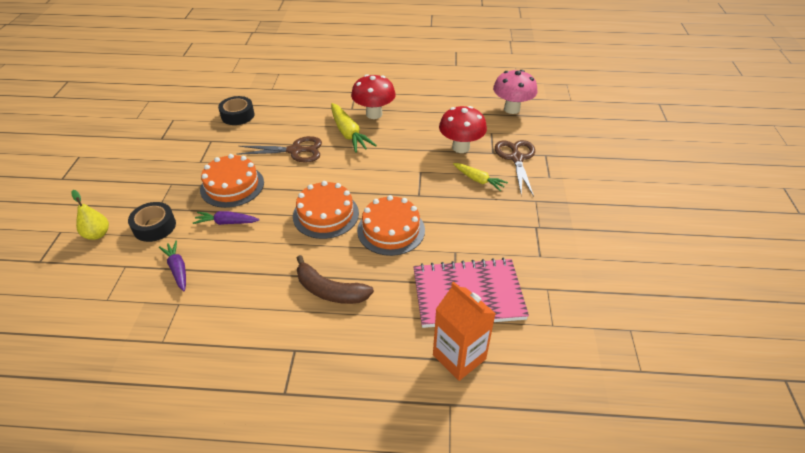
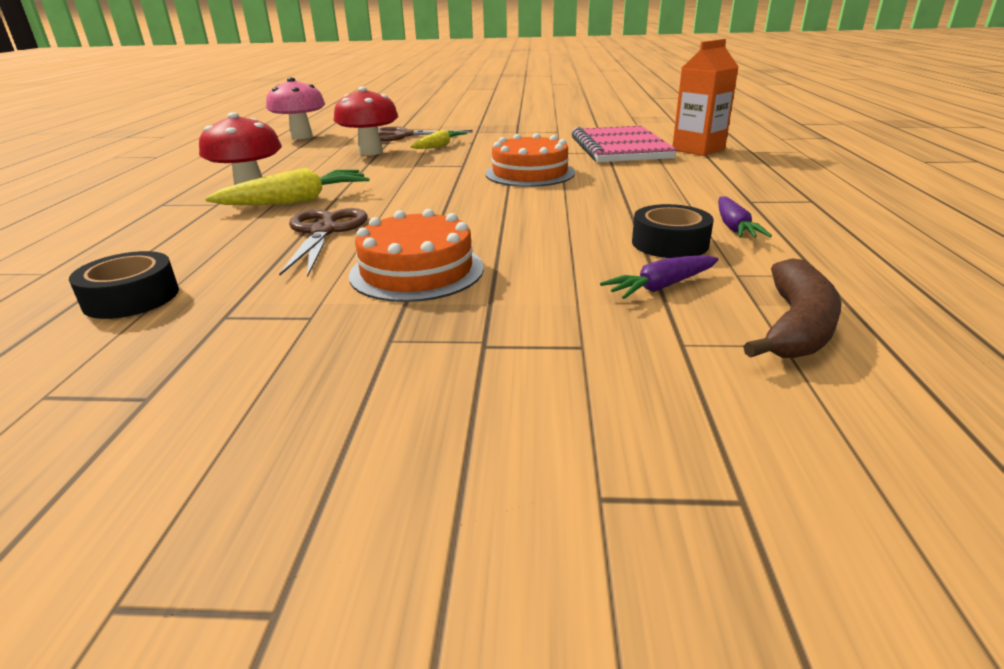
camera: 90 degrees left, 15 degrees down
yellow pear [71,190,109,240] -> none
black tape [128,202,176,242] -> black tape moved to [632,204,714,258]
purple carrot [193,211,259,225] -> purple carrot moved to [718,196,772,238]
orange cake [293,181,359,239] -> none
brown banana [297,255,374,304] -> brown banana moved to [743,258,842,358]

